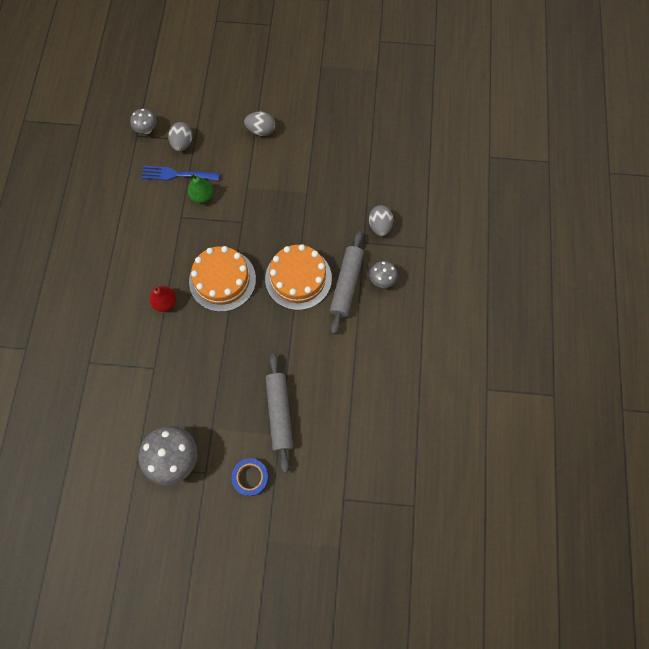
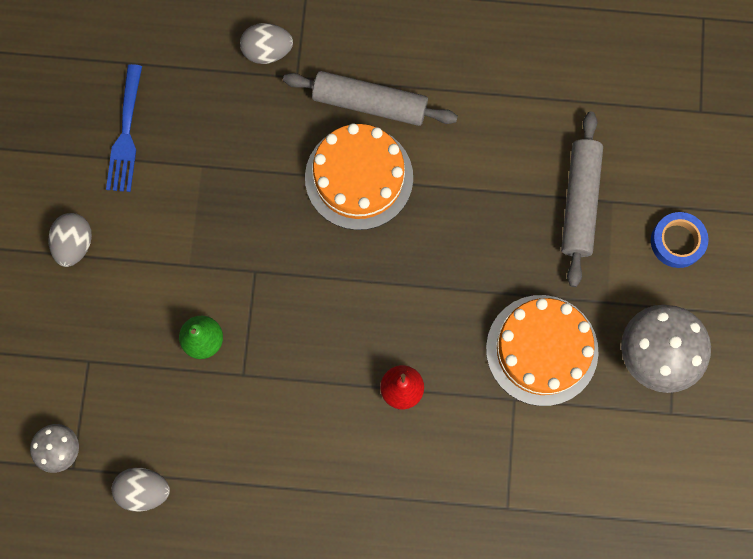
camera: 90 degrees left, 5 degrees up
blue fork [142,166,220,181] -> blue fork moved to [106,64,142,192]
grey egg [168,122,193,152] -> grey egg moved to [112,468,170,512]
orange cake [189,246,256,312] -> orange cake moved to [486,295,599,406]
grey rolling pin [265,354,293,473] -> grey rolling pin turned 75 degrees counterclockwise [561,112,603,287]
grey mushroom [369,261,398,288] -> none

